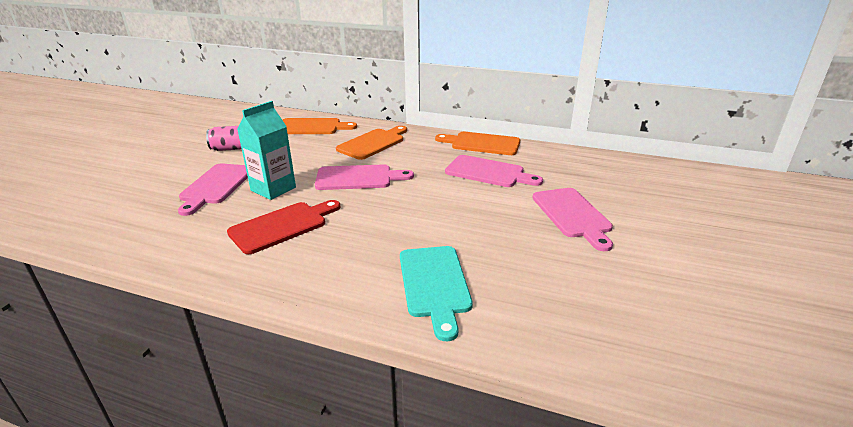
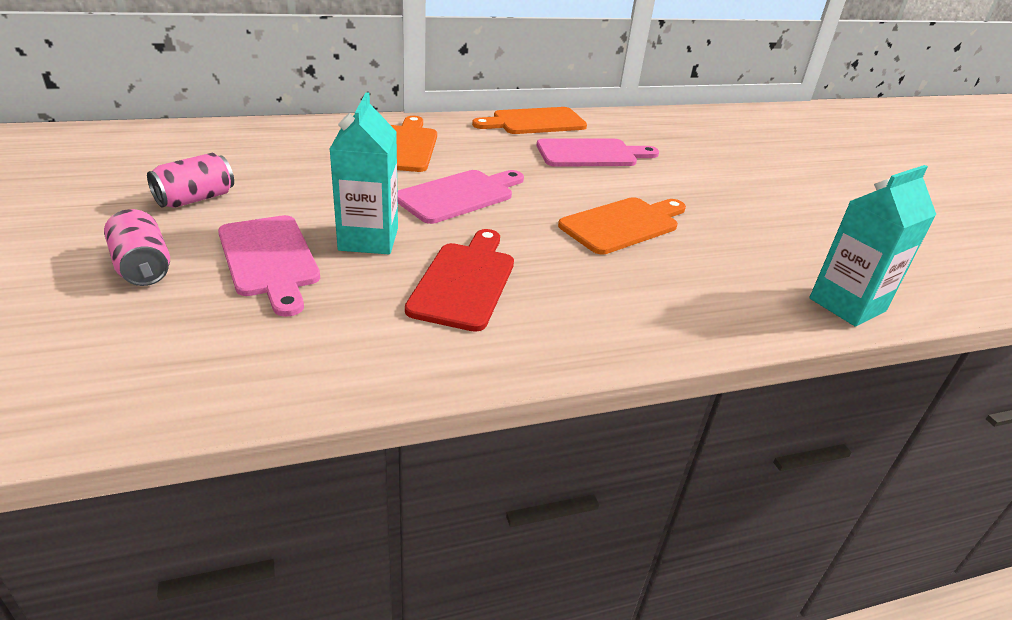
camera: 40 degrees left, 5 degrees up
orange cutting board [283,118,357,134] -> orange cutting board moved to [558,197,686,255]
turquoise cutting board [400,246,473,341] -> none
pink cutting board [532,188,613,251] -> none
none -> pink can [104,209,170,286]
none -> turquoise carton [809,165,936,327]

